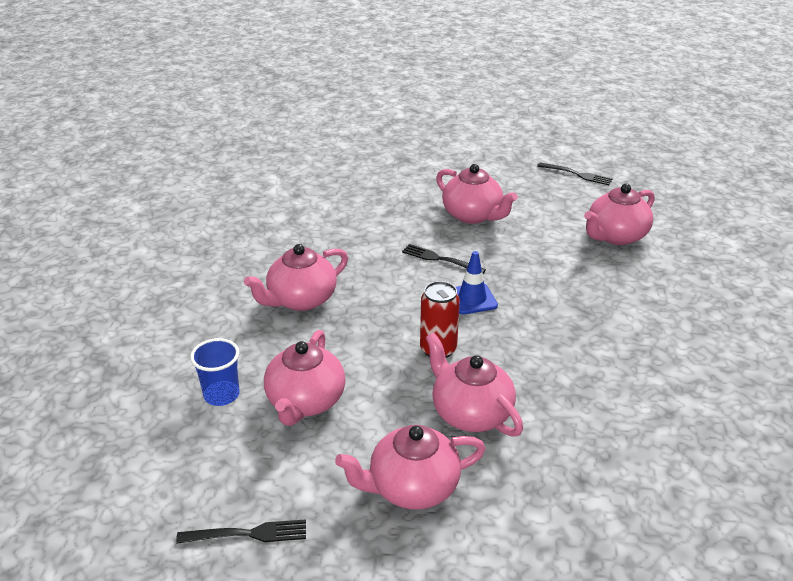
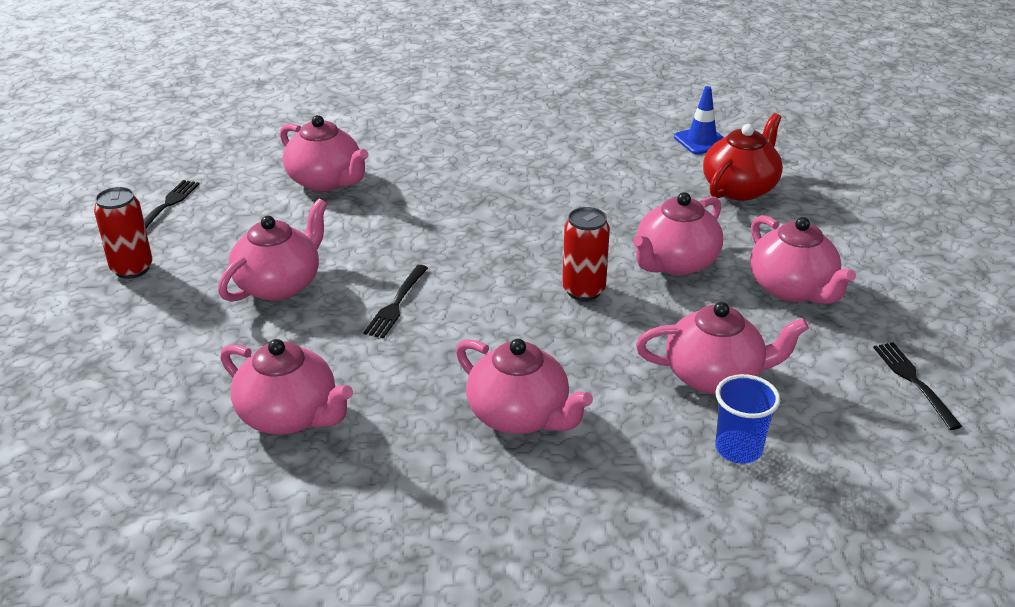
camera: 100 degrees left, 0 degrees up
blue traffic cone [456,251,498,315] -> blue traffic cone moved to [674,86,724,155]
none -> red can [94,187,153,279]
none -> pink teapot [220,339,353,434]
none -> red teapot [703,113,783,201]

